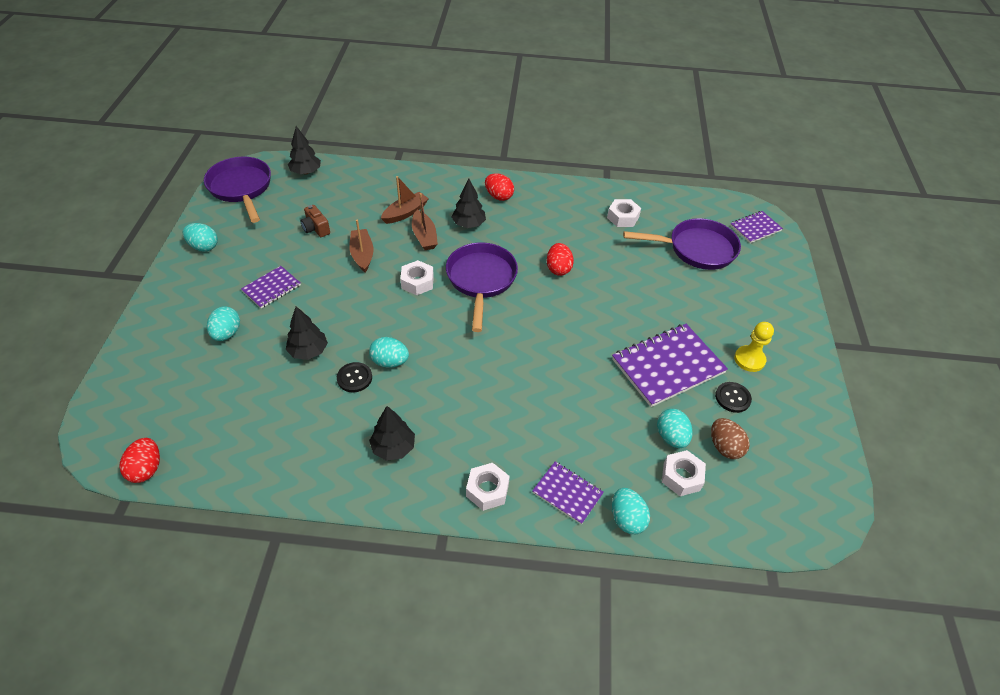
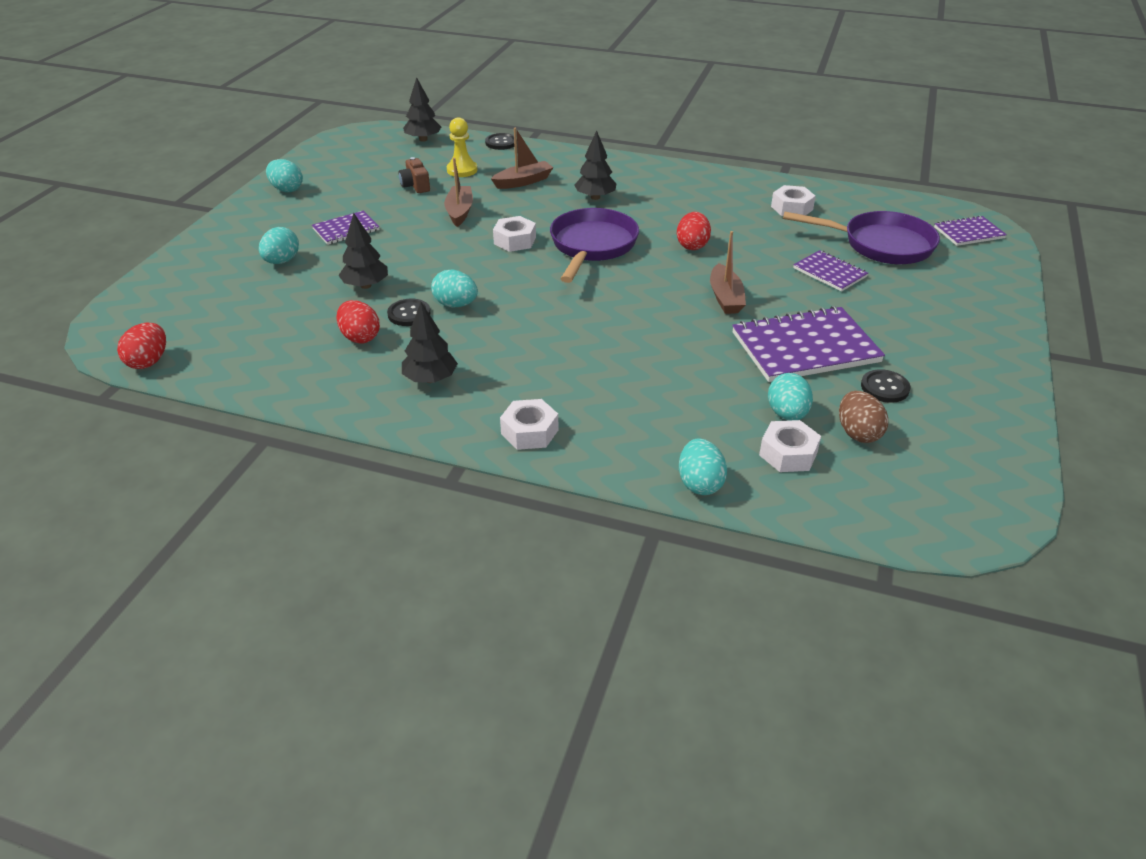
camera: 15 degrees right, 10 degrees down
purple pan [204,157,271,223] -> none
brown boat [412,193,438,250] -> brown boat moved to [710,231,746,314]
red egg [485,173,514,201] -> red egg moved to [336,300,380,343]
purple notebook [532,462,604,524] -> purple notebook moved to [793,250,868,292]
yellow pawn [734,322,774,372] -> yellow pawn moved to [447,117,477,177]
none -> black button [485,133,514,150]

